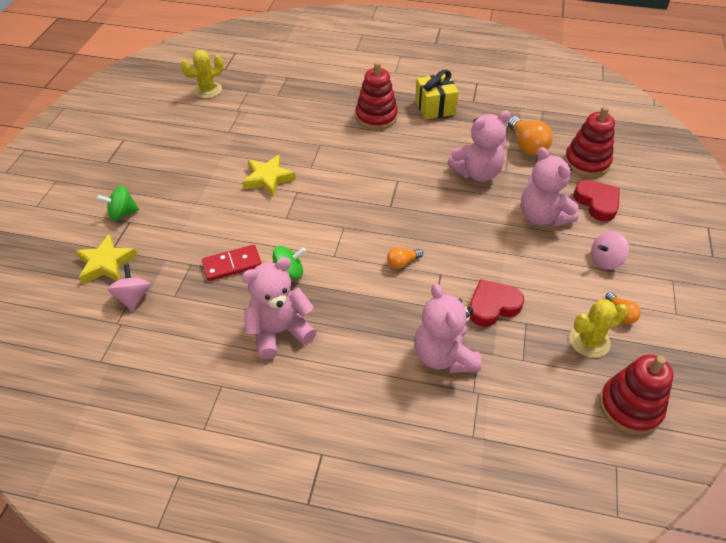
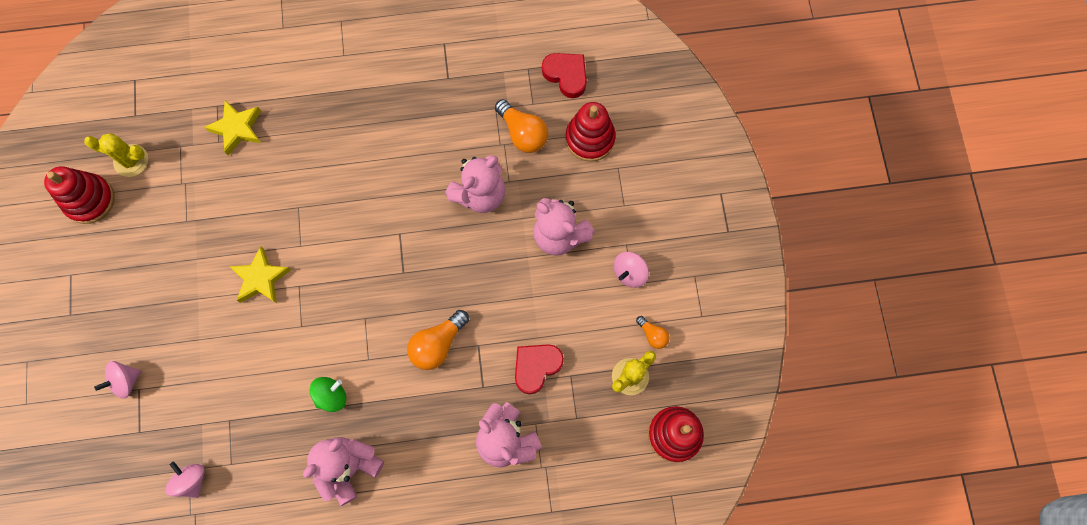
camera: 20 degrees left, 25 degrees up
yellow star [75,234,138,284] -> yellow star moved to [204,100,261,155]
green spinning top [97,186,139,221] -> pink spinning top [94,361,141,399]
yellow cactus [181,50,224,99] -> yellow cactus turned 60 degrees clockwise [84,133,148,177]
red domino [202,245,262,281] -> none
red stacking toy [355,62,398,130] -> red stacking toy moved to [44,166,115,224]
orange light bulb [387,247,423,269] -> orange light bulb [407,310,469,370], size x1.82
yellow gift [415,70,459,120] -> none
red heart [574,180,620,221] -> red heart moved to [542,53,587,98]

